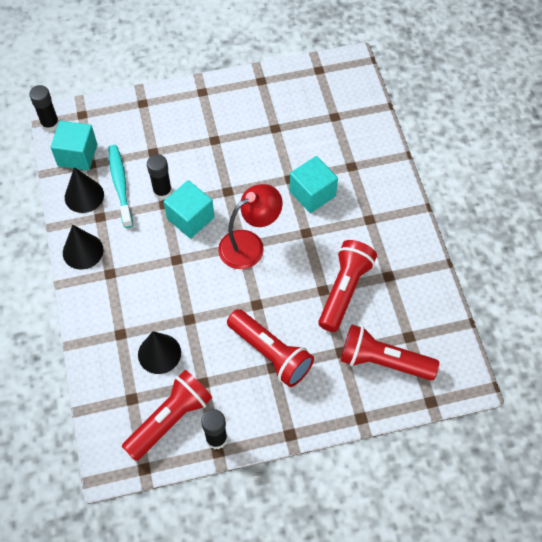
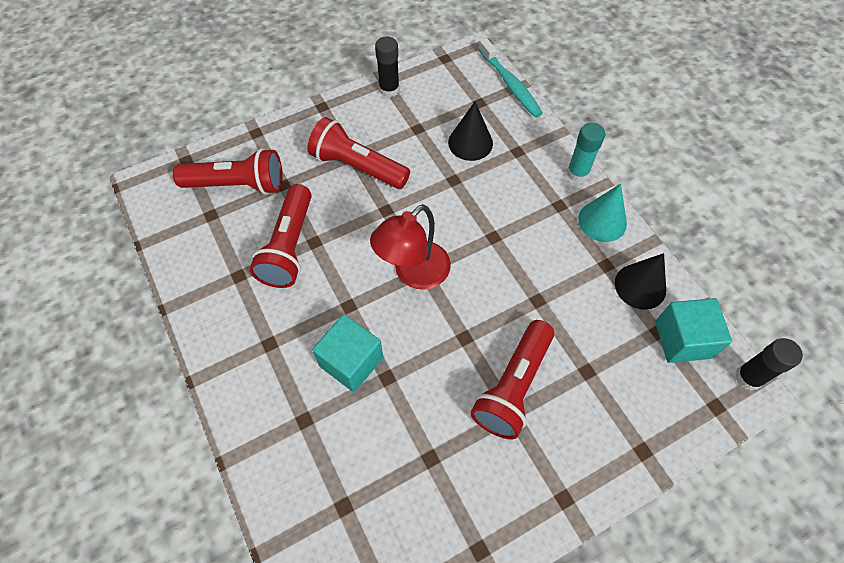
camera: 165 degrees right, 0 degrees up
black cone [63,225,104,270] -> turquoise cone [578,184,627,242]
turquoise toothbrush [108,145,133,228] -> turquoise toothbrush moved to [478,38,543,118]
red flashlight [122,370,212,461] -> red flashlight moved to [471,320,554,439]
black glue stick [147,154,172,200] -> none
turquoise cube [164,180,214,238] -> none
none -> turquoise glue stick [567,122,605,182]

